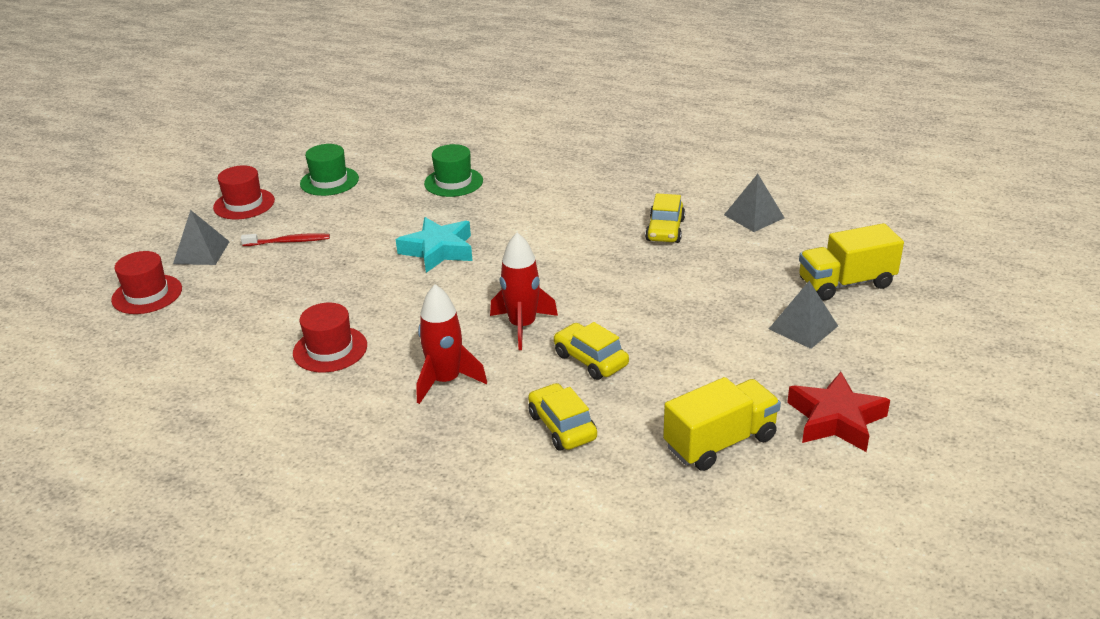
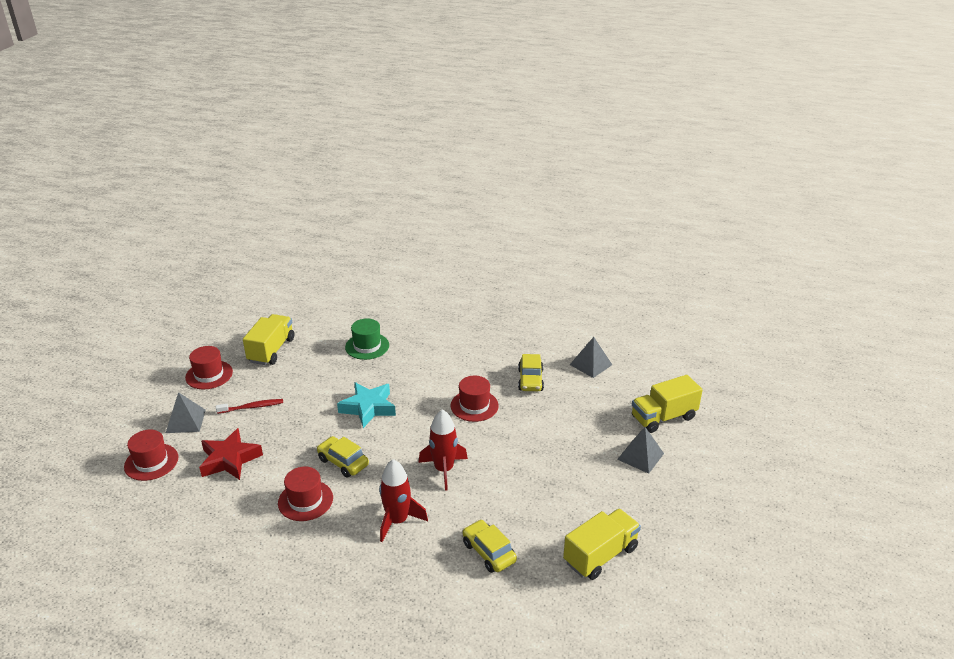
camera: 10 degrees left, 0 degrees up
green hat [300,144,359,196] -> yellow truck [243,314,294,365]
yellow car [553,322,629,380] -> yellow car moved to [317,436,369,478]
red star [787,372,890,452] -> red star moved to [199,428,263,480]
none -> red hat [451,376,499,422]

